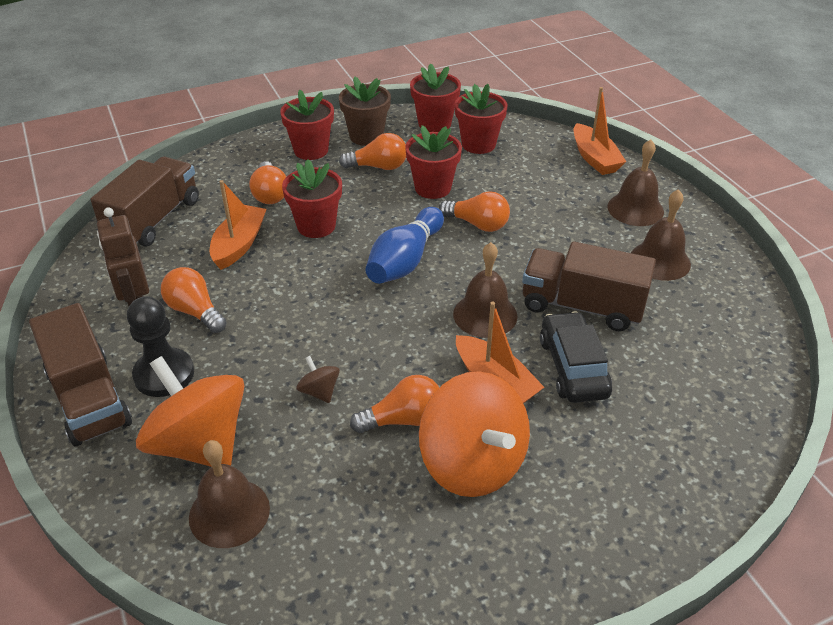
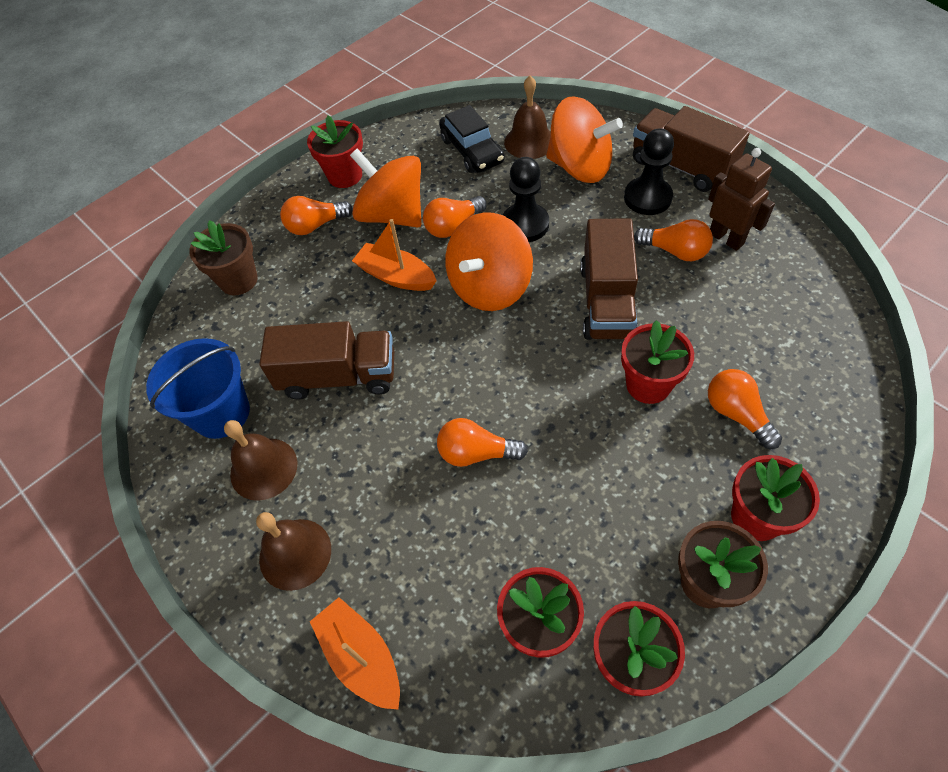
camera: 165 degrees right, 15 degrees up
brown truck [90,156,199,247] -> brown truck moved to [580,218,638,340]
orange boat [210,180,267,270] -> none
brown spinning top [296,356,340,403] -> black pawn [503,157,549,242]
orange light bulb [339,133,406,170] -> orange light bulb moved to [280,196,353,235]
blue bowling pin [365,207,444,284] -> none
red flower pot [405,125,462,199] -> red flower pot moved to [307,116,363,188]
brown bell [453,242,517,338] -> none
black car [540,311,612,403] -> black car moved to [439,105,504,173]
none -> blue bucket [146,338,250,439]
none -> brown flower pot [189,220,258,295]
none -> orange spinning top [445,213,533,311]

